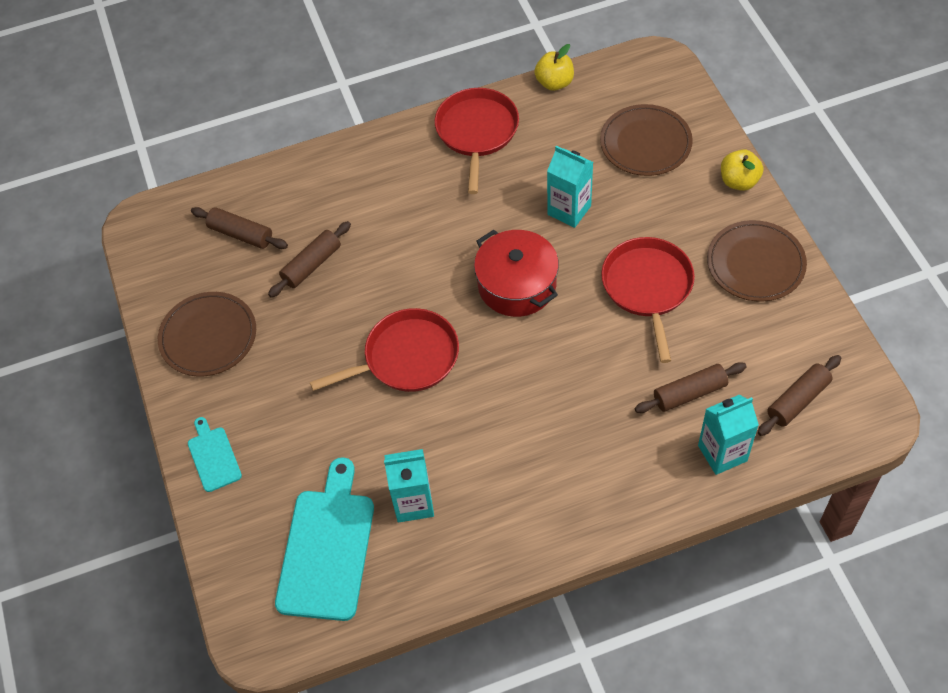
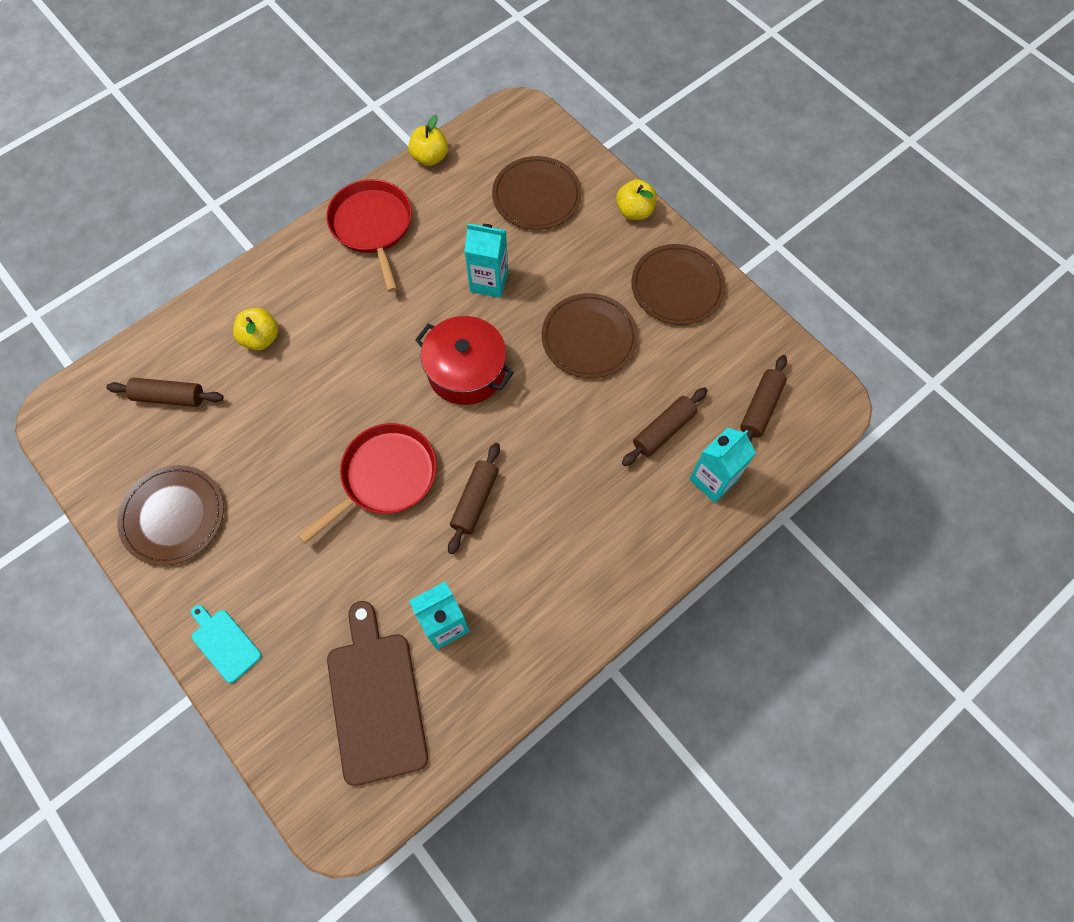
camera: 25 degrees left, 10 degrees up
brown rolling pin [268,221,351,298] -> brown rolling pin moved to [448,443,500,554]
turquoise cutting board [275,457,374,621] -> brown cutting board [327,601,428,786]
red pan [601,237,695,363] -> brown plate [542,293,638,378]
none -> yellow apple [233,308,278,350]

